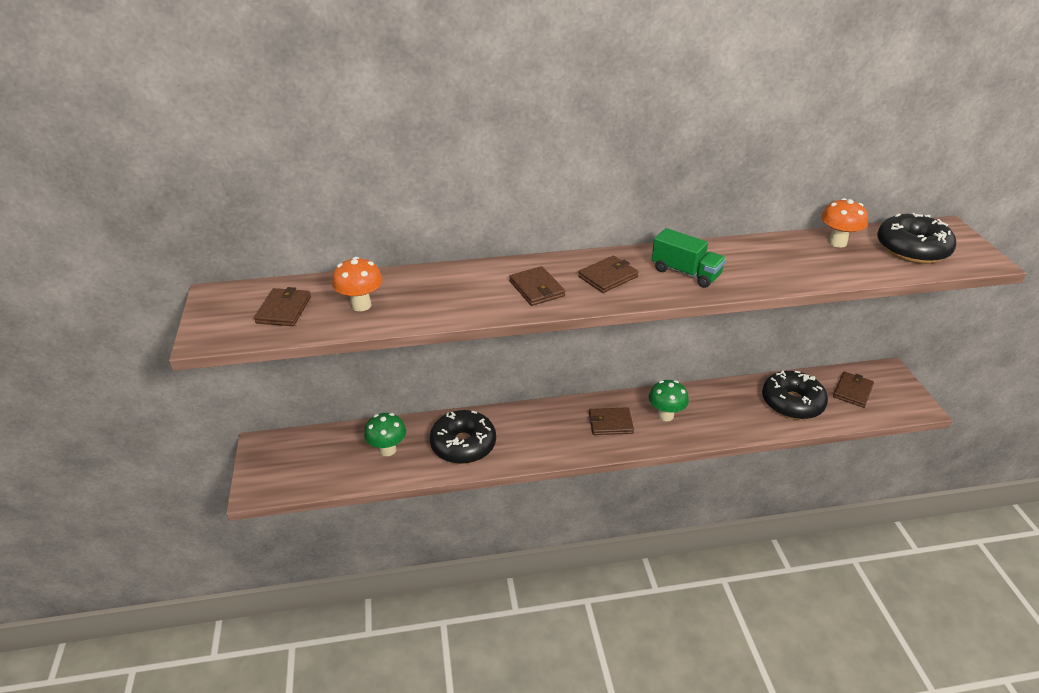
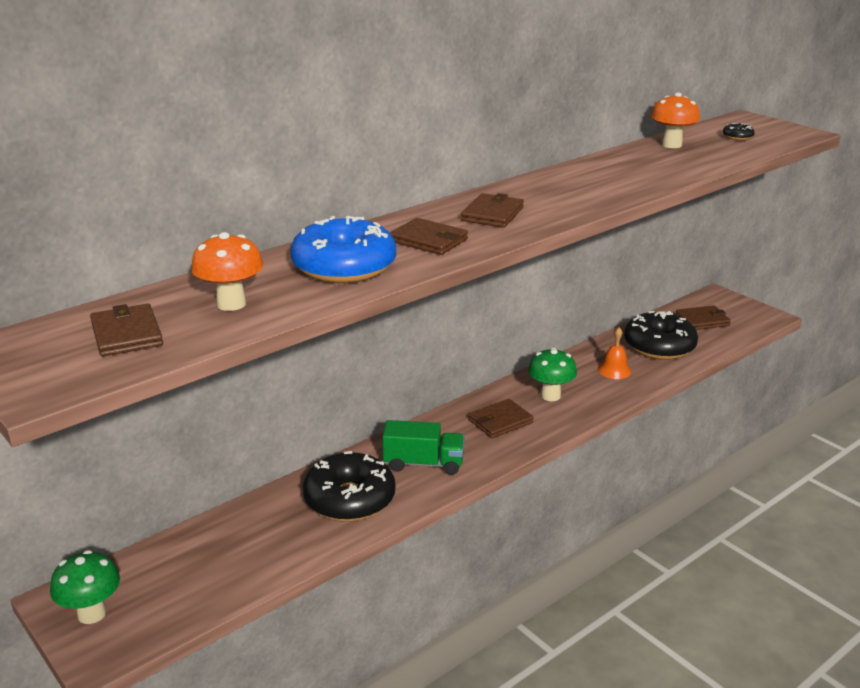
camera: 30 degrees left, 10 degrees down
green mushroom [364,413,406,456] -> green mushroom moved to [50,550,120,624]
green truck [652,228,726,288] -> green truck moved to [382,420,465,475]
brown wallet [833,372,874,408] -> brown wallet turned 75 degrees clockwise [675,305,731,330]
black donut [877,213,956,264] -> black donut [723,123,755,140], size x0.41
none -> blue donut [290,216,396,283]
none -> orange bell [598,327,631,379]

